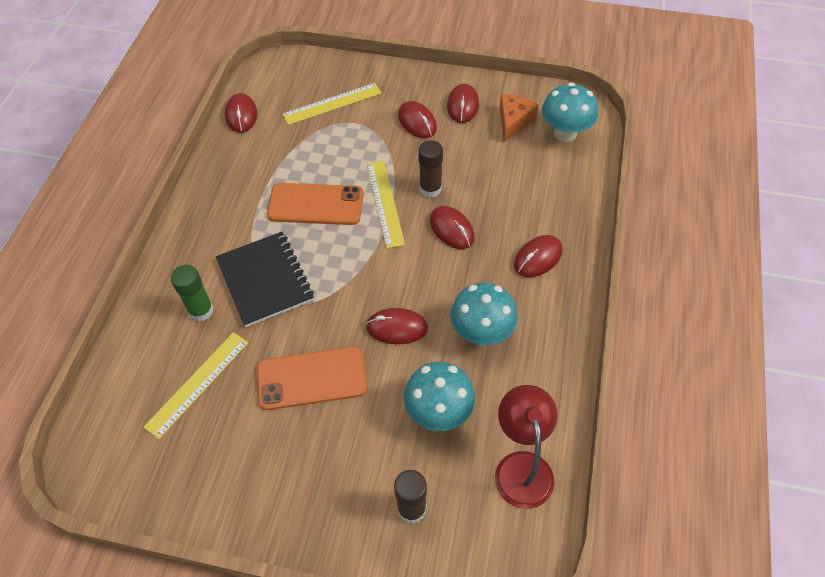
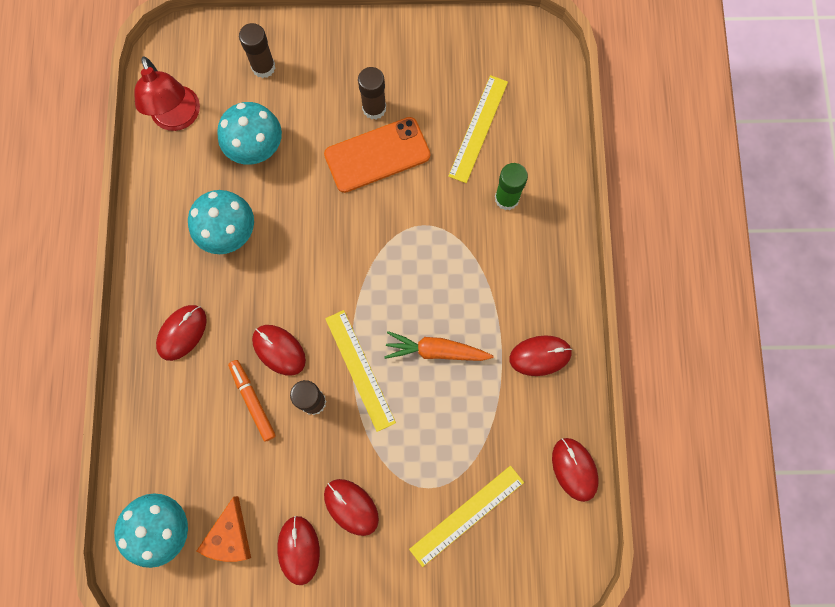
camera: 165 degrees right, 20 degrees up
black notebook [216,232,314,327] -> none
orange phone [267,183,364,225] -> orange carrot [384,331,493,361]
red mouse [366,308,428,344] -> red mouse moved to [509,335,572,376]
none -> orange marker [228,360,276,442]
none -> brown glue stick [358,67,386,120]

